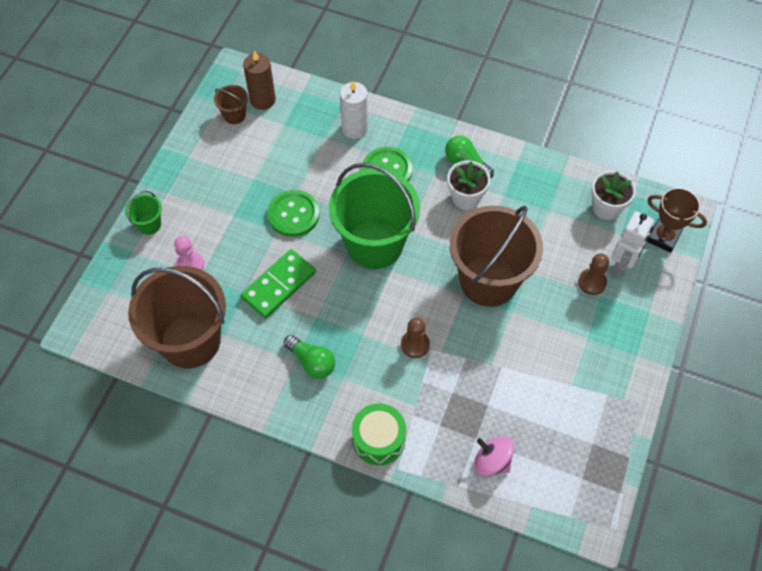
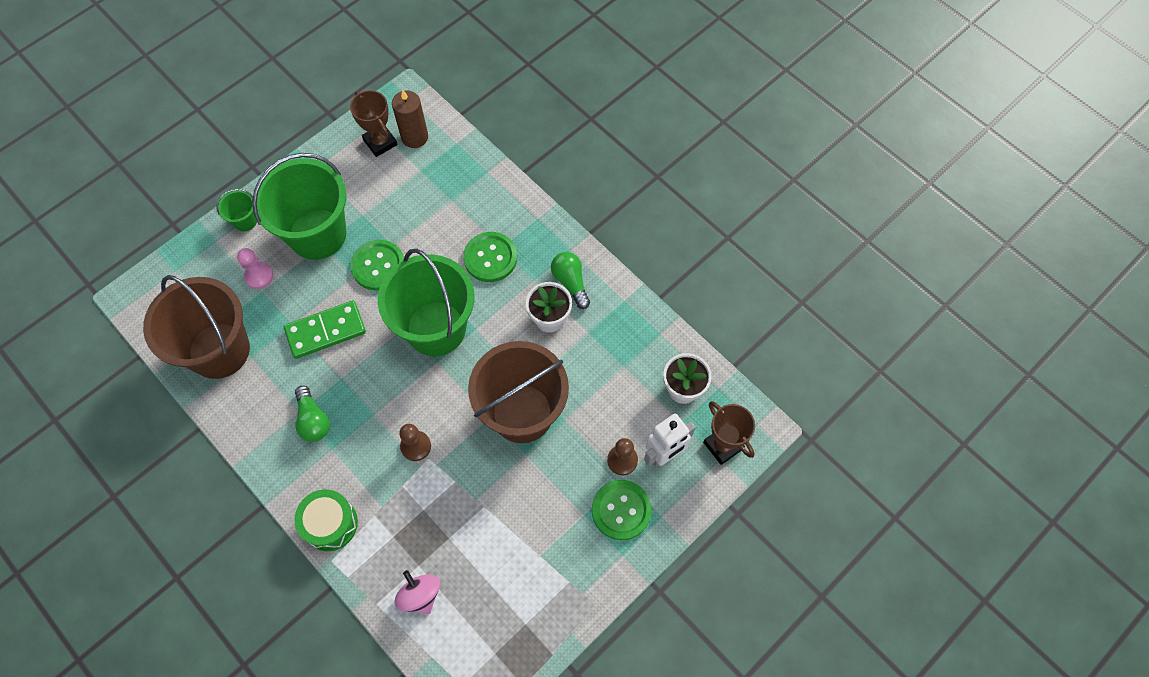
camera: 25 degrees right, 5 degrees up
brown bucket [214,85,248,124] -> brown trophy [350,90,398,157]
white candle [340,81,368,139] -> none
none -> green bucket [252,153,347,260]
none -> green button [592,480,652,540]

